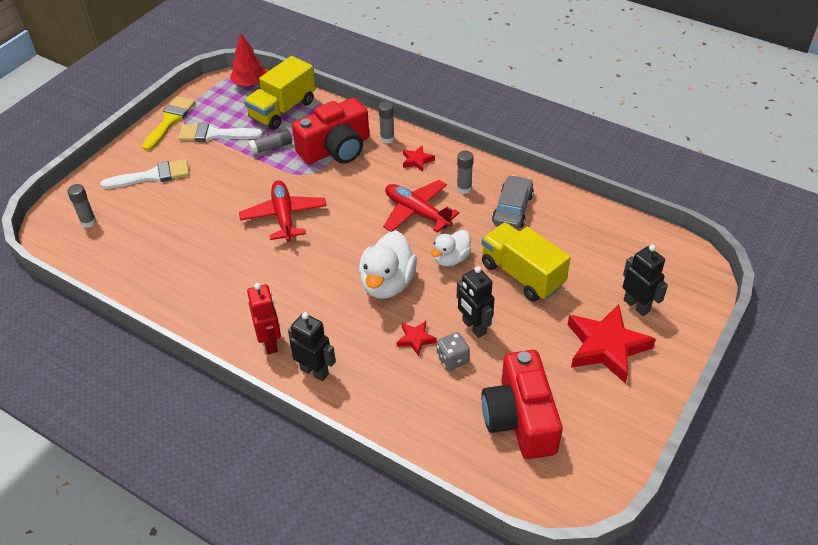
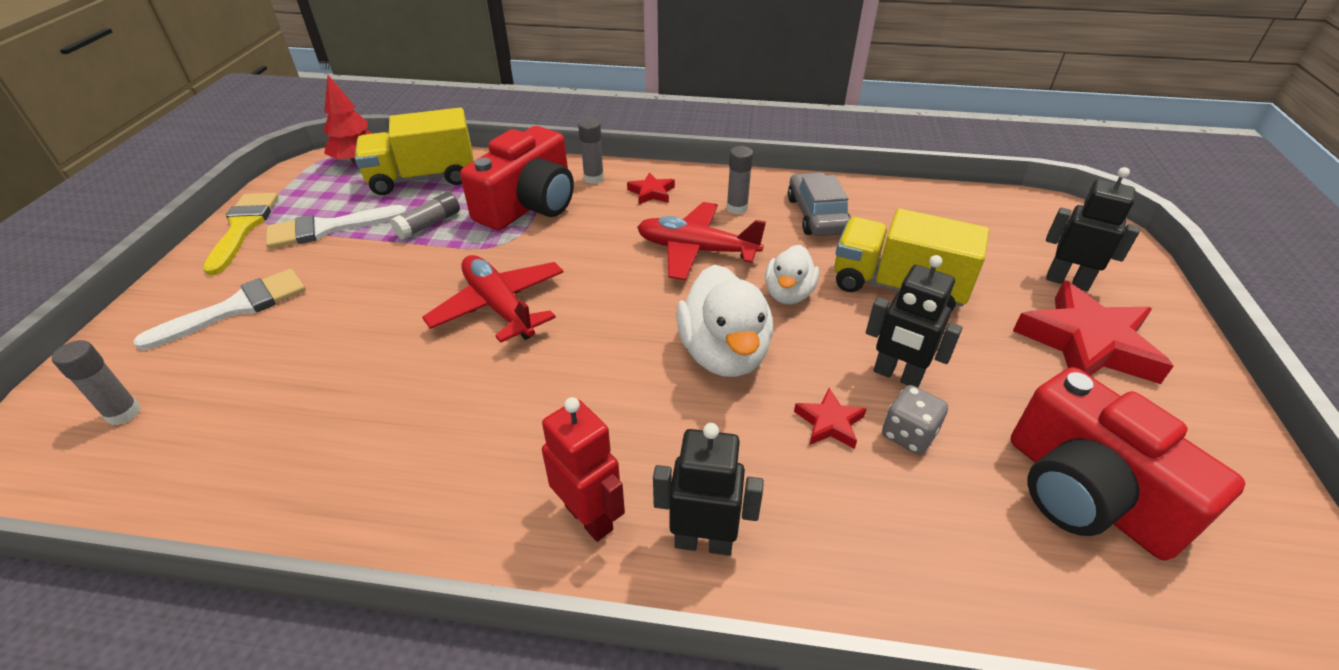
camera: 25 degrees left, 5 degrees down
yellow truck [244,56,315,129] -> yellow truck turned 60 degrees clockwise [355,108,474,195]

